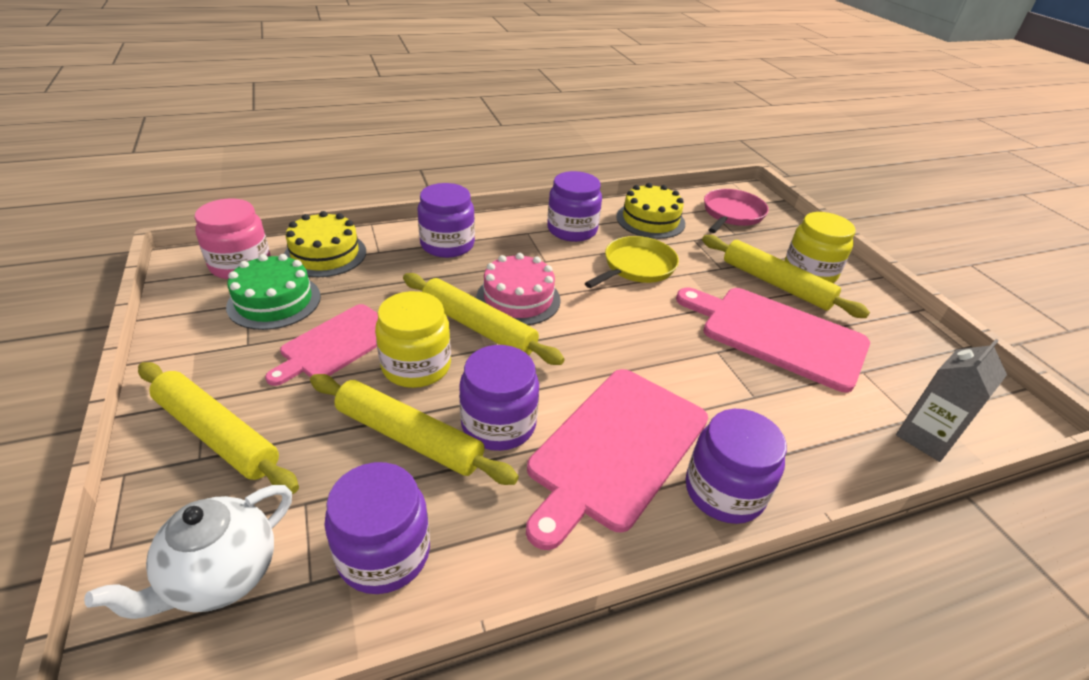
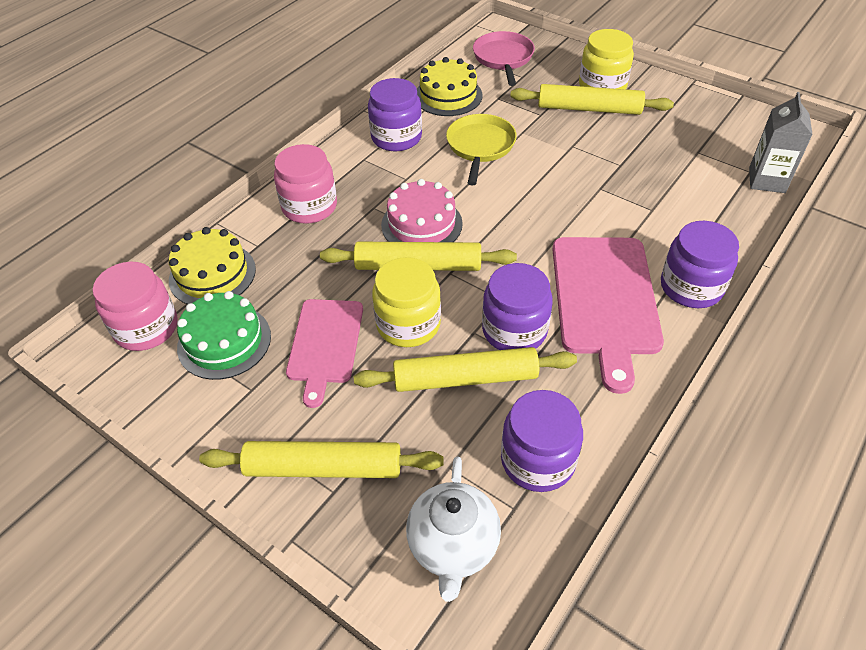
camera: 30 degrees left, 10 degrees up
purple jar [418,183,475,258] -> pink jar [274,144,337,224]
pink cutting board [676,288,870,392] -> none

